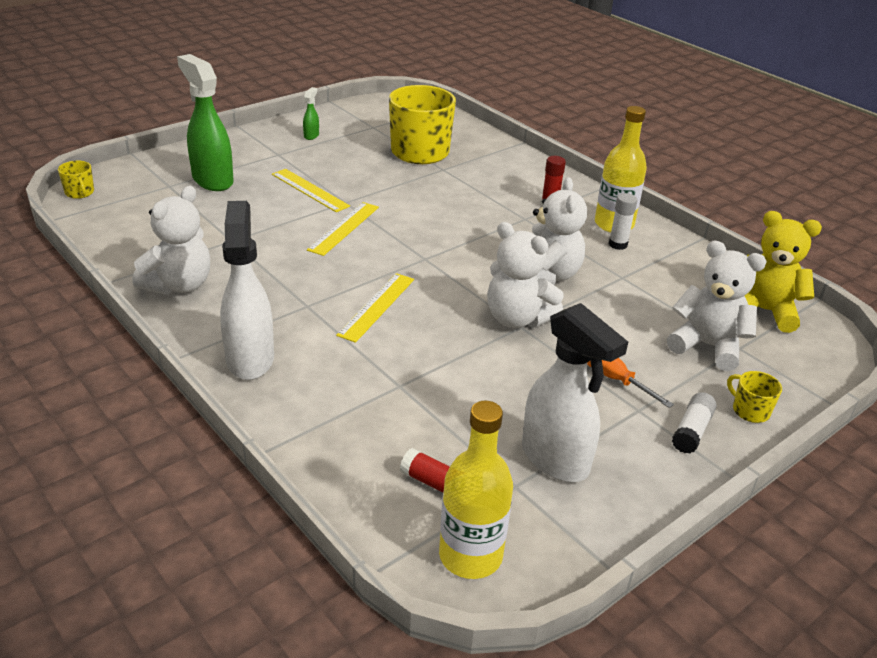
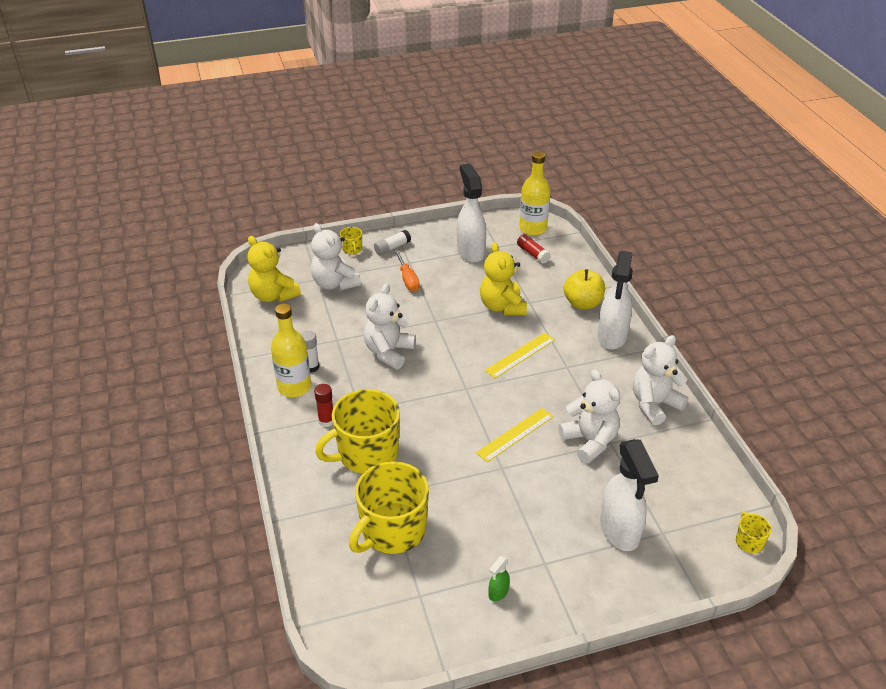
camera: 155 degrees left, 5 degrees up
green spray bottle [177,54,234,191] -> white spray bottle [600,439,659,551]
yellow ruler [272,169,350,212] -> none
white teddy bear [487,222,564,328] -> white teddy bear moved to [558,369,620,464]
none -> yellow mug [315,389,400,474]
none -> yellow teddy bear [480,242,527,315]
none -> yellow apple [564,269,605,309]

